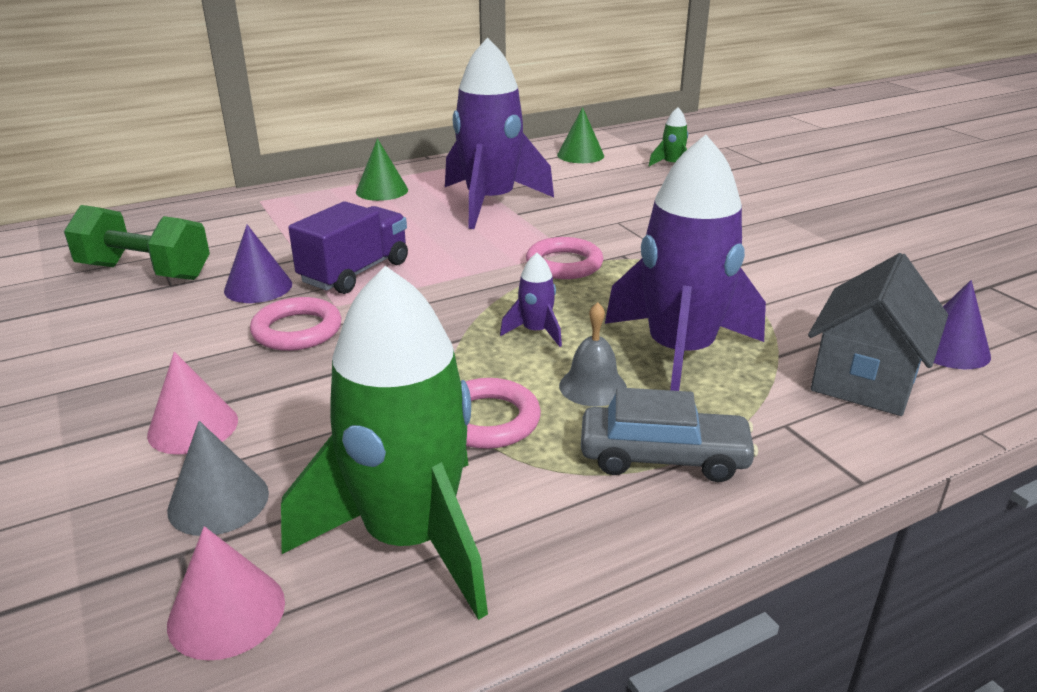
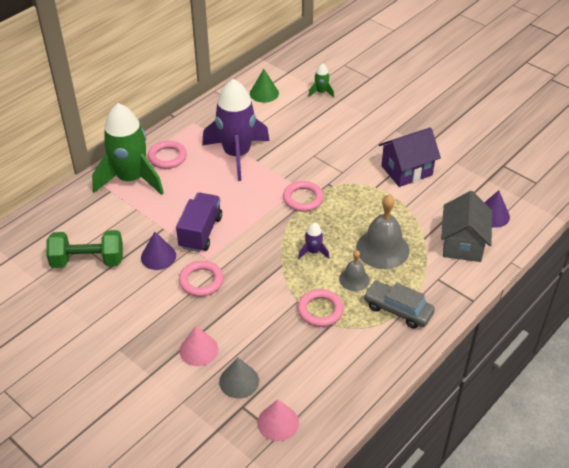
camera: 20 degrees left, 15 degrees up
green rocket [281,266,488,620] -> green rocket moved to [92,103,164,195]
green cone [356,138,408,201] -> pink ring [148,141,187,169]
grey car [581,387,758,482] -> grey car turned 135 degrees counterclockwise [363,281,435,329]
purple rocket [605,135,766,391] -> grey bell [356,194,409,269]
none -> purple house [379,127,441,187]

